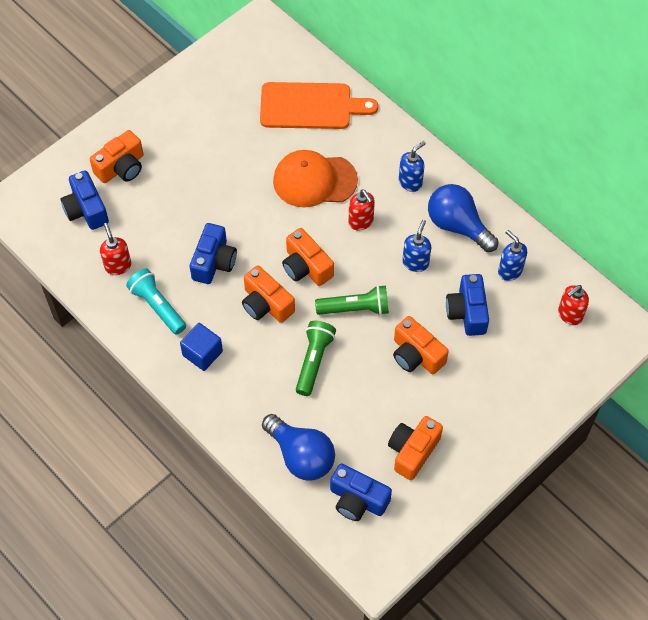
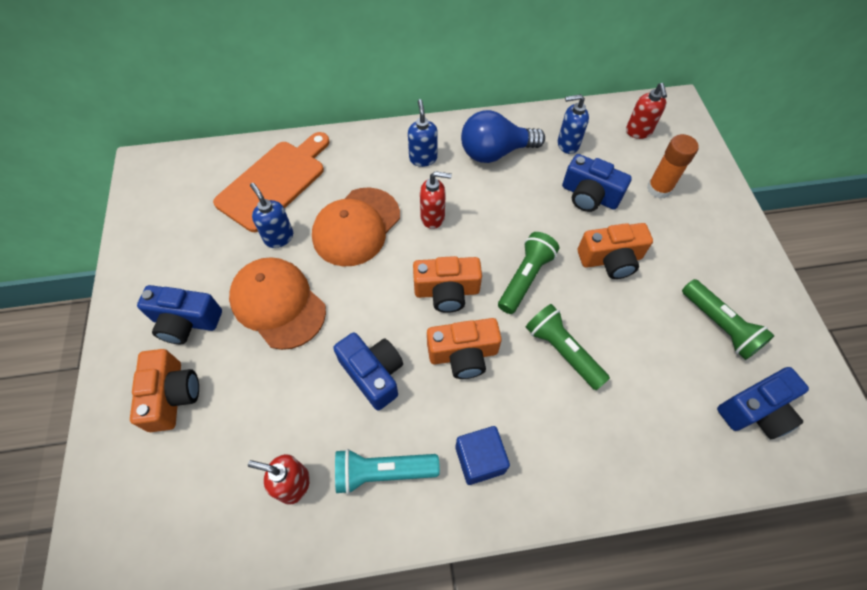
camera: 55 degrees left, 0 degrees up
blue camera [61,171,109,230] -> blue camera moved to [137,285,222,344]
blue light bulb [262,414,335,480] -> none
orange camera [388,416,443,480] -> green flashlight [682,279,775,360]
blue soap dispenser [402,220,431,272] -> blue soap dispenser moved to [250,183,293,248]
none -> orange cap [229,257,326,350]
none -> orange glue stick [647,134,699,198]

